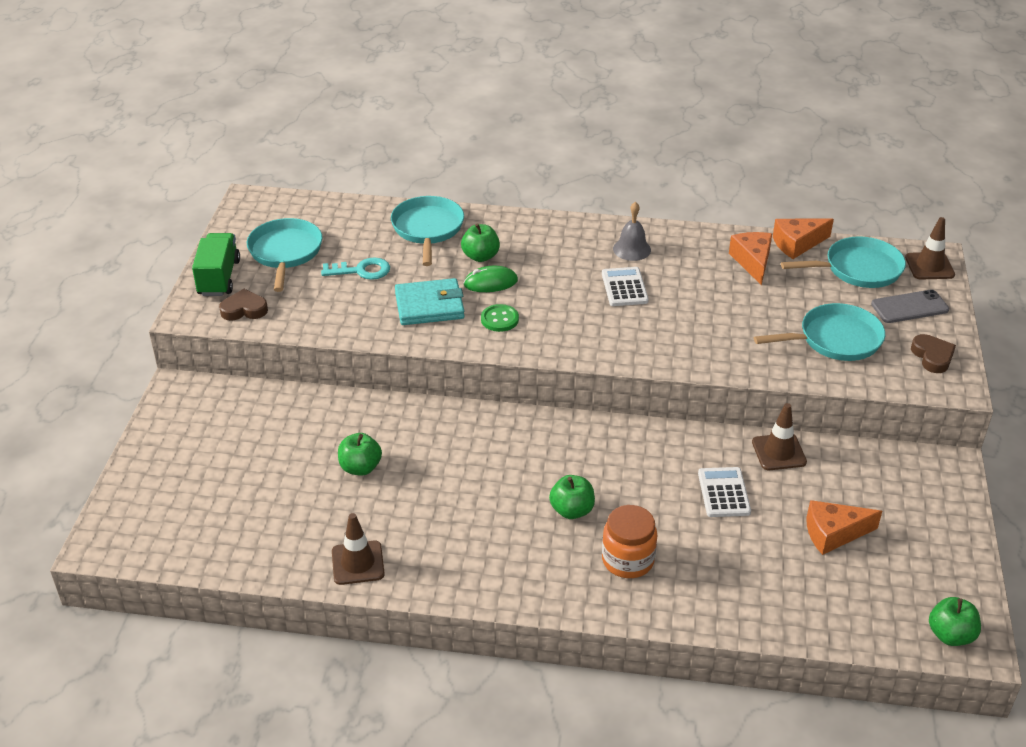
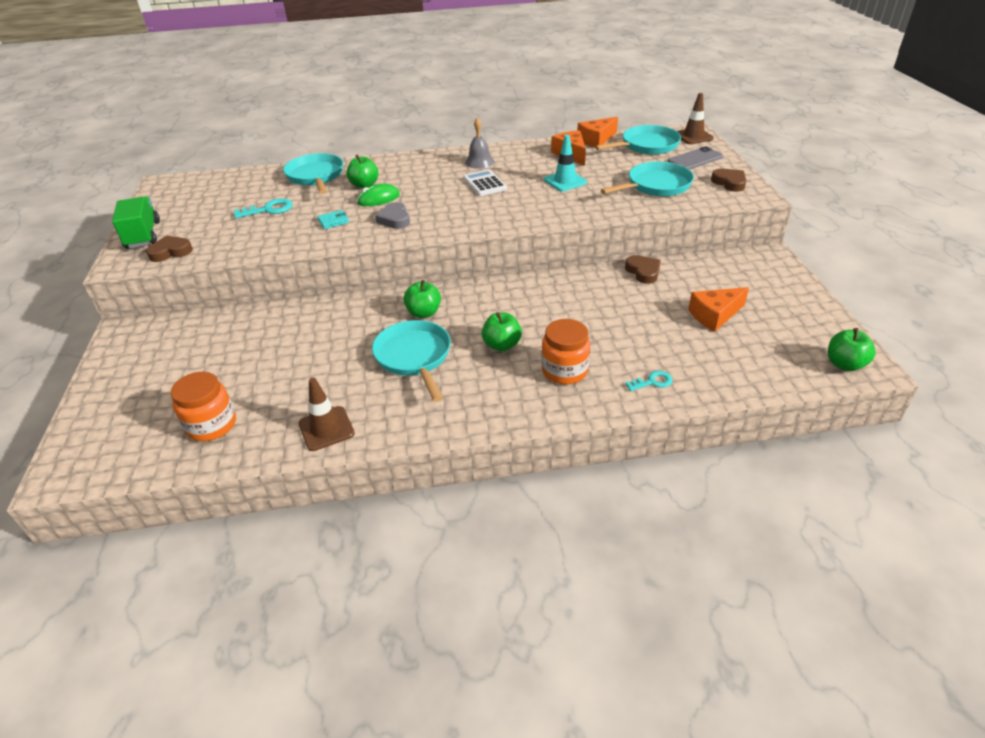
camera: 15 degrees left, 0 degrees up
turquoise pan [247,218,322,292] -> turquoise pan moved to [372,320,451,402]
green apple [338,433,382,476] -> green apple moved to [403,280,441,318]
turquoise wallet [395,278,465,325] -> turquoise wallet [317,210,349,229], size x0.49
green button [481,304,519,332] -> grey heart [375,202,410,229]
white calculator [698,467,751,517] -> none
brown traffic cone [752,403,807,470] -> brown heart [625,255,661,284]
none -> orange jar [171,372,236,441]
none -> turquoise traffic cone [544,135,587,191]
none -> turquoise key [625,371,673,391]

